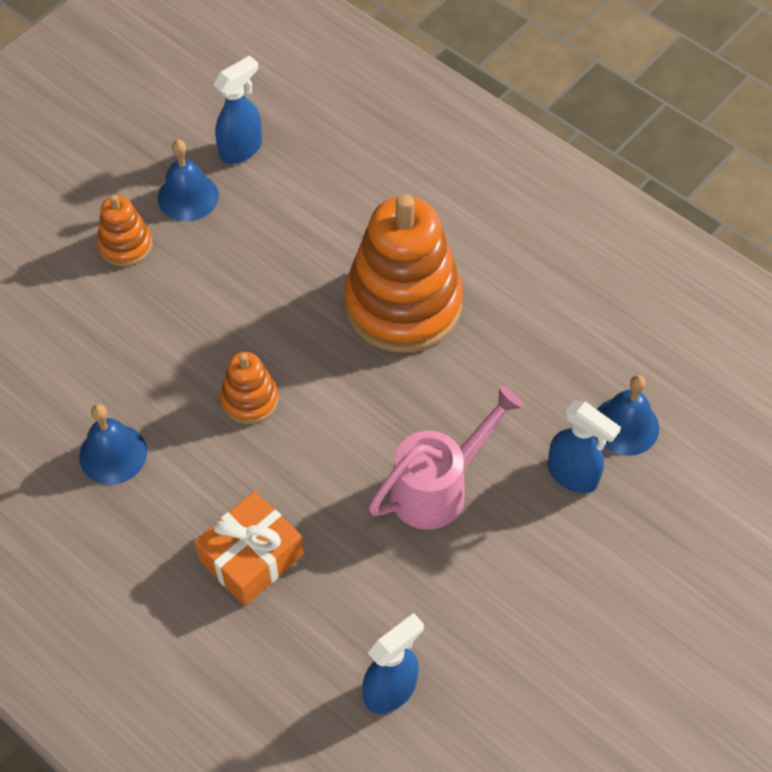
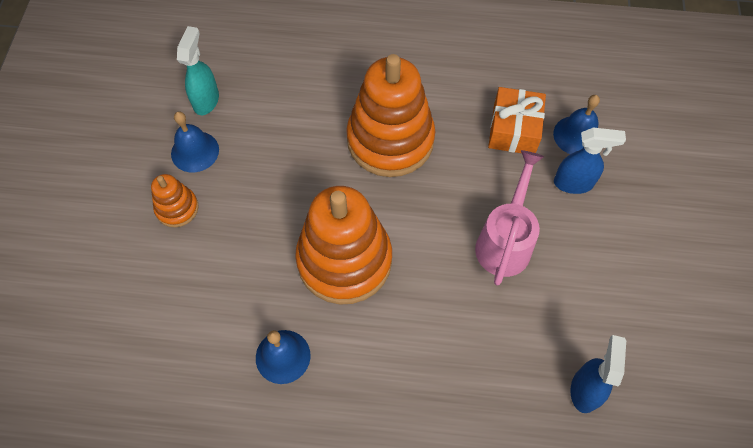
camera: 35 degrees left, 5 degrees up
orange gift [195,491,304,606] -> orange gift moved to [488,87,546,153]
blue spray bottle [214,55,262,164] -> turquoise spray bottle [177,26,219,115]
orange stacking toy [220,352,278,424] -> orange stacking toy [295,186,392,305], size x2.13

